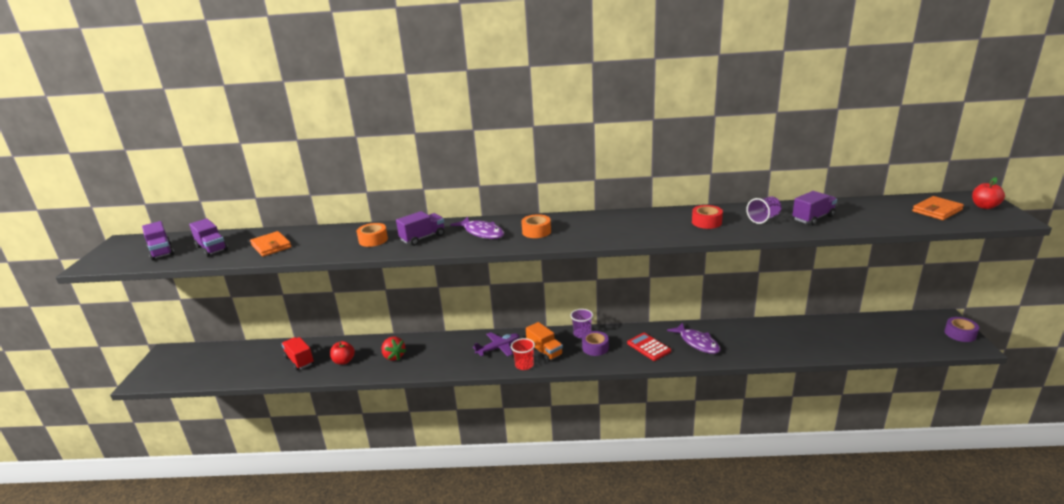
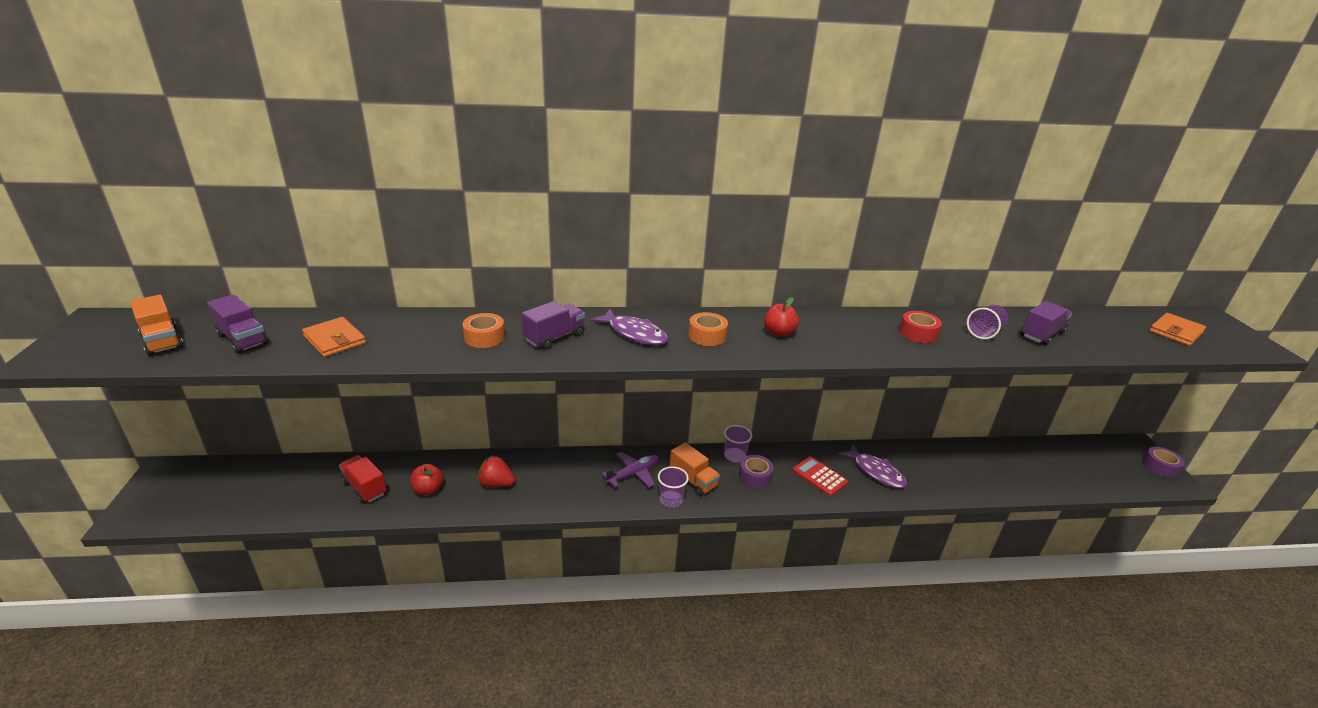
camera: 10 degrees left, 5 degrees up
purple truck [142,221,174,261] -> orange truck [130,295,184,356]
red strawberry [381,336,406,361] -> red strawberry turned 150 degrees clockwise [477,455,515,487]
red cup [511,338,535,370] -> purple cup [658,466,689,508]
red apple [972,177,1005,209] -> red apple moved to [764,297,799,337]

